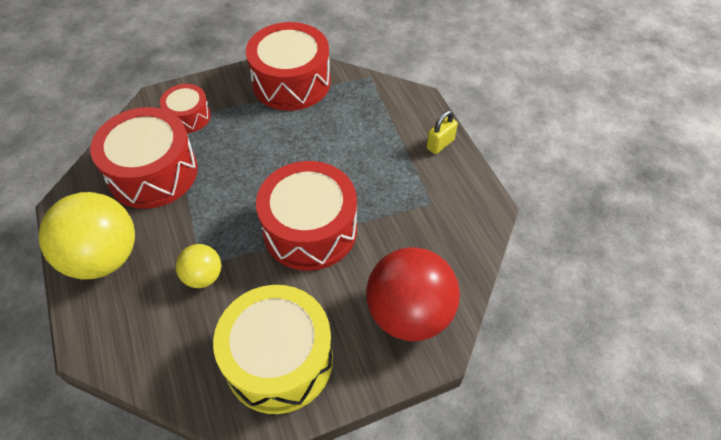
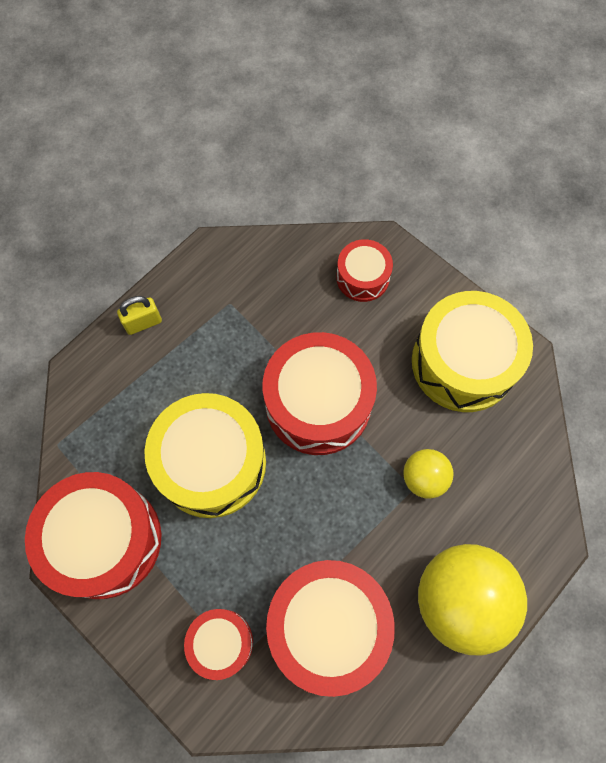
camera: 115 degrees left, 15 degrees up
red ball [366,247,460,341] -> red drum [336,239,393,302]
yellow padlock [426,110,458,154] -> yellow padlock turned 45 degrees counterclockwise [117,296,162,335]
none -> yellow drum [145,393,266,518]

